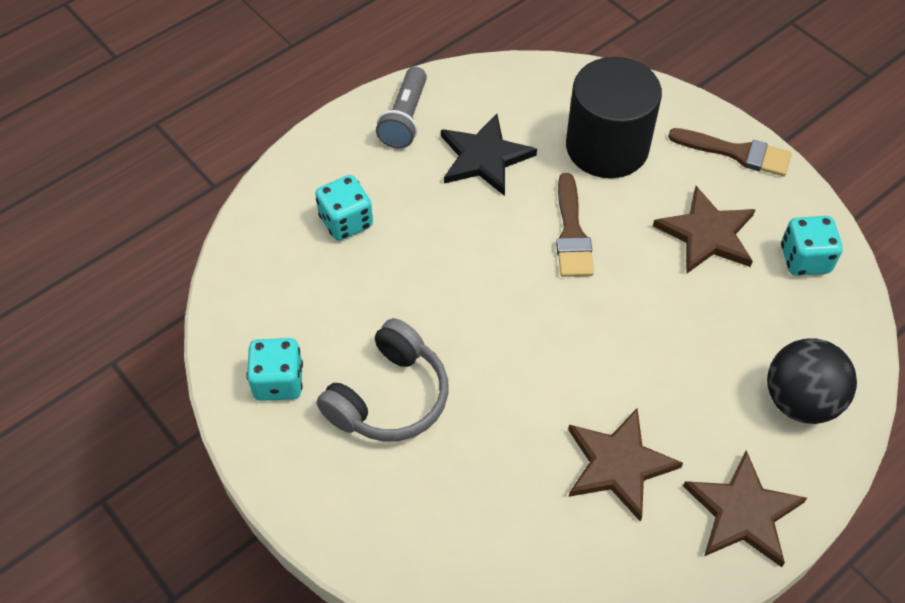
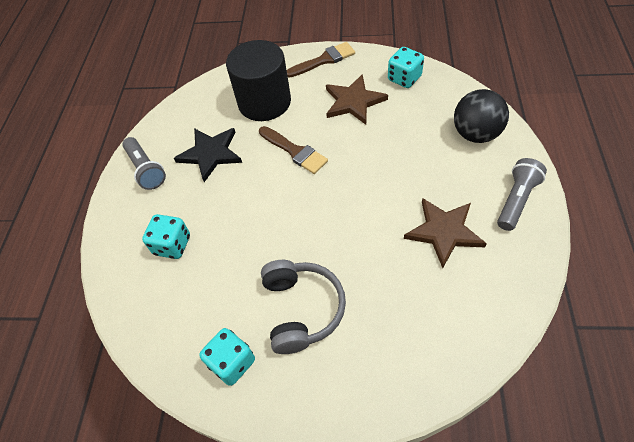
camera: 40 degrees left, 0 degrees up
brown star [683,450,807,567] -> grey flashlight [497,158,547,231]

